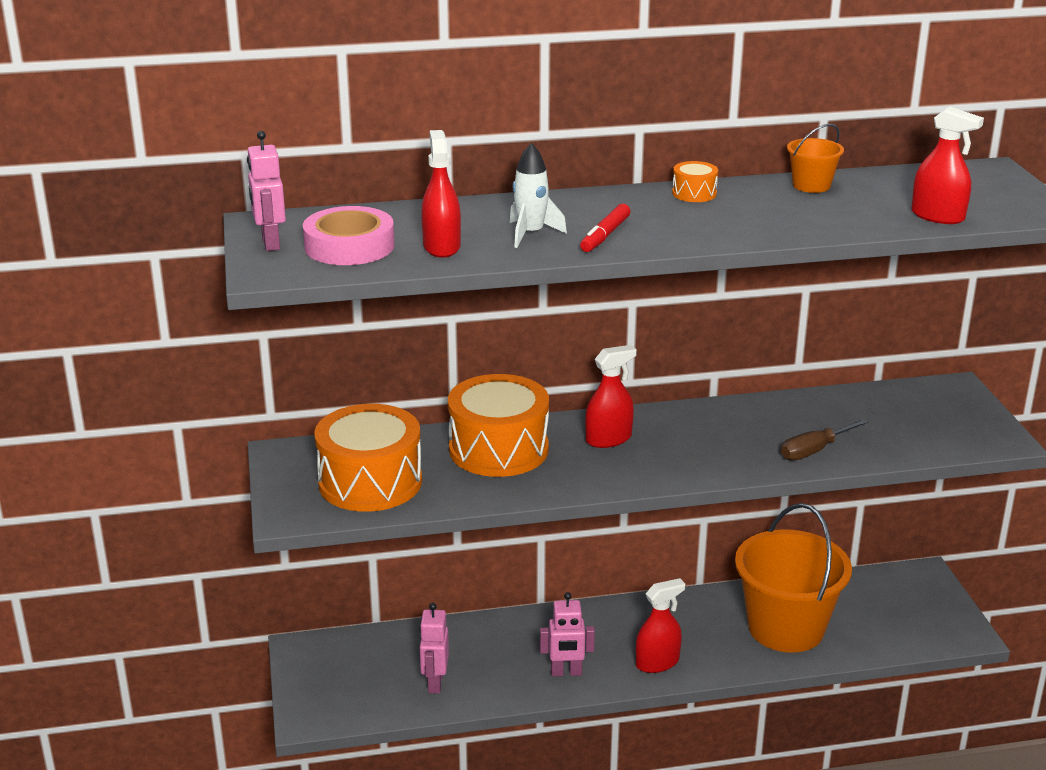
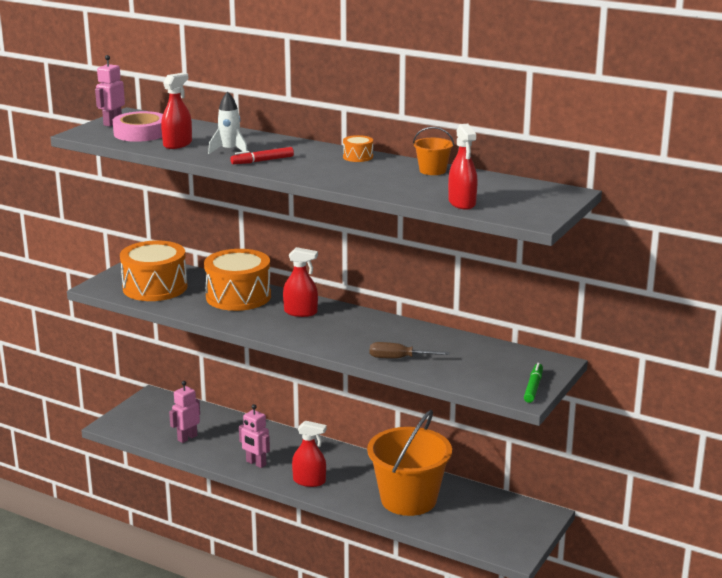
camera: 40 degrees right, 5 degrees down
none -> green marker [524,363,543,403]

